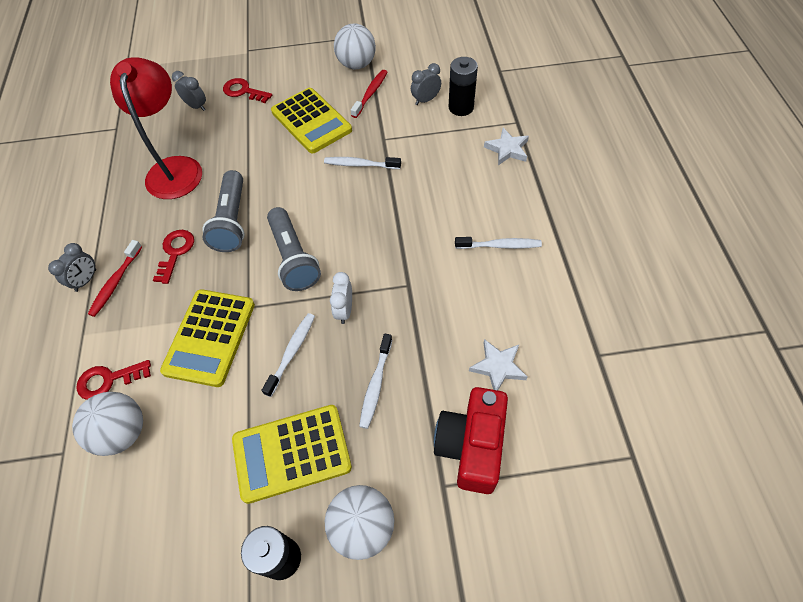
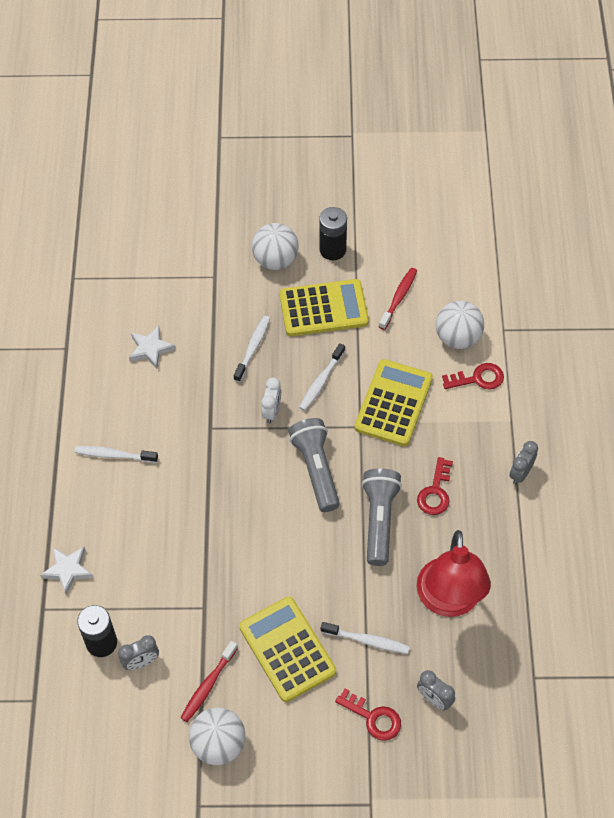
camera: 175 degrees left, 0 degrees up
red toothbrush [88,240,142,317] -> red toothbrush moved to [379,268,417,330]
white toothbrush [324,157,401,169] -> white toothbrush moved to [321,622,410,654]
red camera [434,387,508,494] -> none

